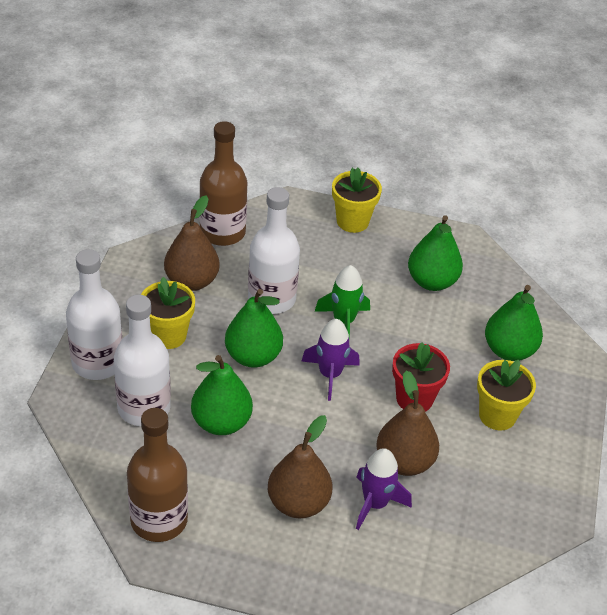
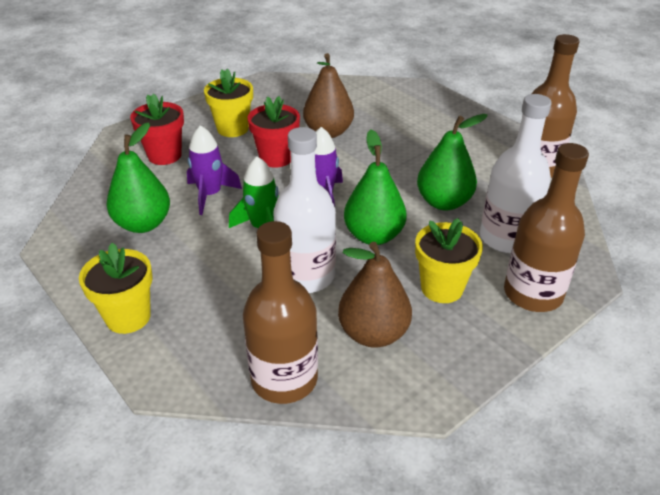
camera: 140 degrees left, 5 degrees down
white bottle [66,249,122,380] -> brown bottle [504,143,589,312]
brown pear [268,415,332,518] -> none
purple rocket [356,448,412,530] -> purple rocket moved to [187,125,242,215]
green pear [485,285,543,361] -> red flower pot [130,93,184,165]

